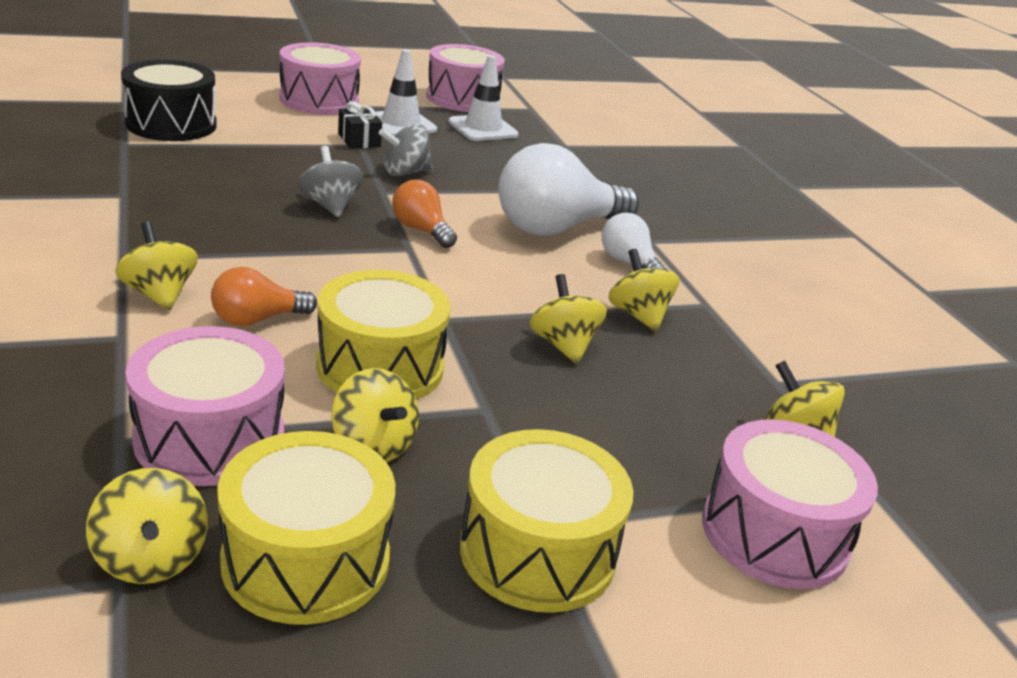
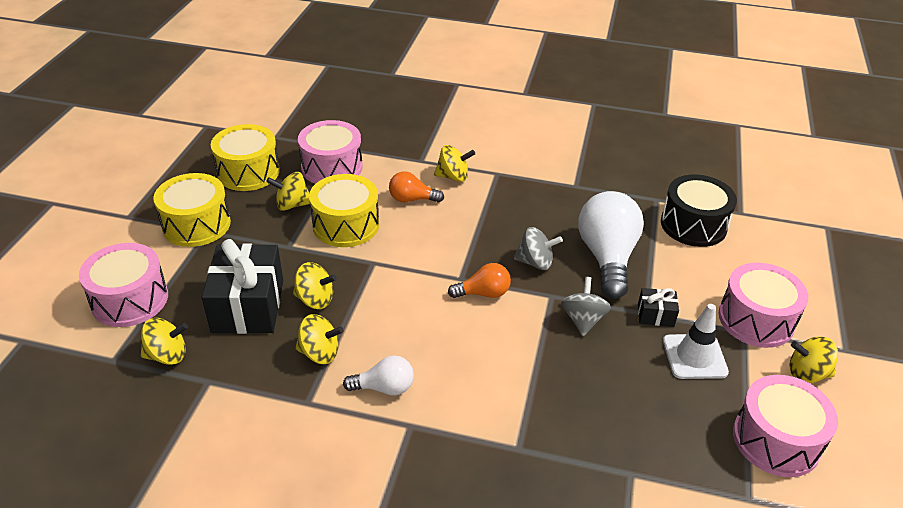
camera: 125 degrees right, 10 degrees up
yellow spinning top [86,468,208,584] -> yellow spinning top moved to [789,337,838,383]
orange light bulb [211,267,317,326] -> orange light bulb turned 90 degrees counterclockwise [389,171,444,203]
white traffic cone [448,55,519,141] -> none
white light bulb [498,143,639,236] -> white light bulb moved to [578,191,644,299]
none -> black gift [202,239,283,334]

